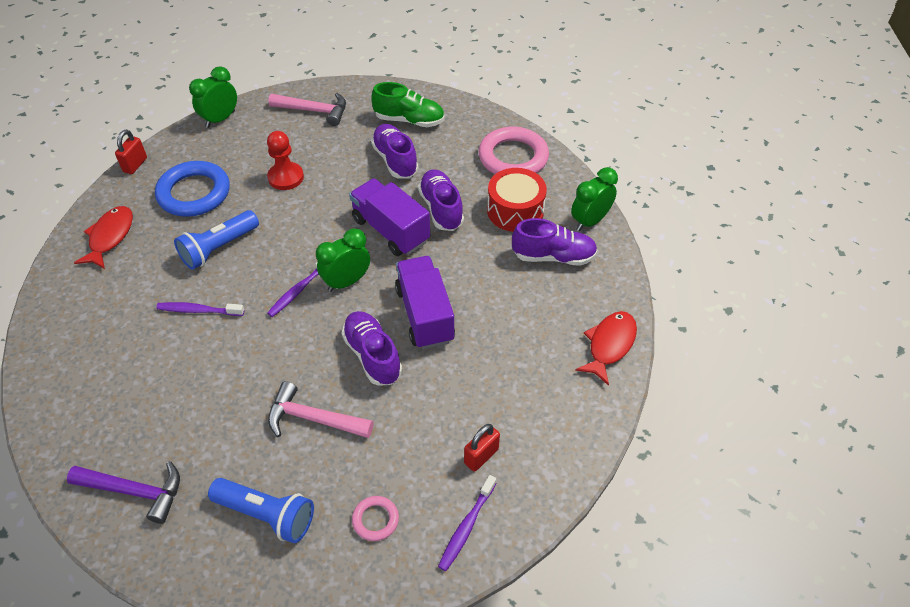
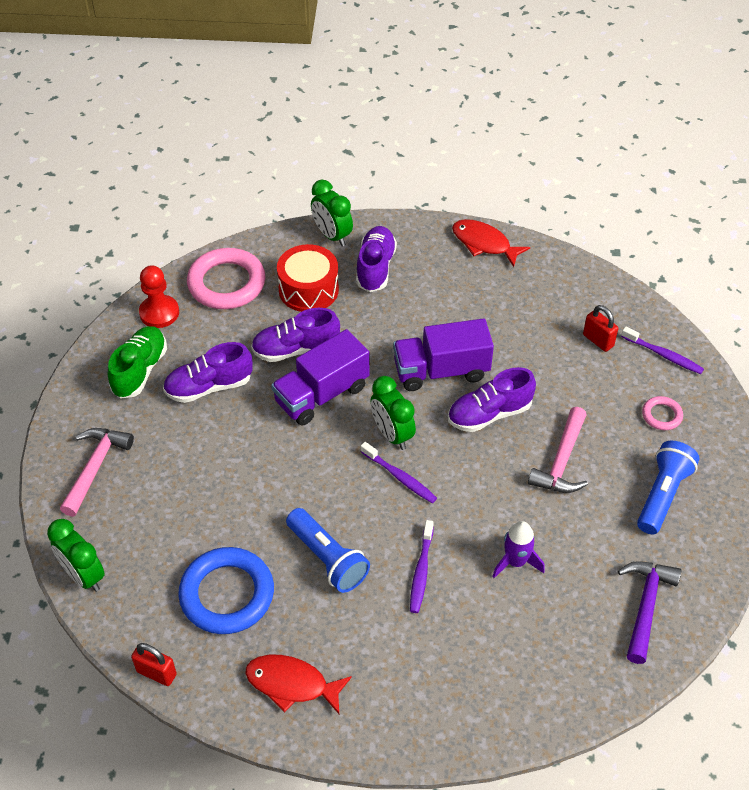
camera: 85 degrees left, 0 degrees up
red pawn [267,131,304,190] -> red pawn moved to [139,265,179,328]
none -> purple rocket [492,521,545,578]

